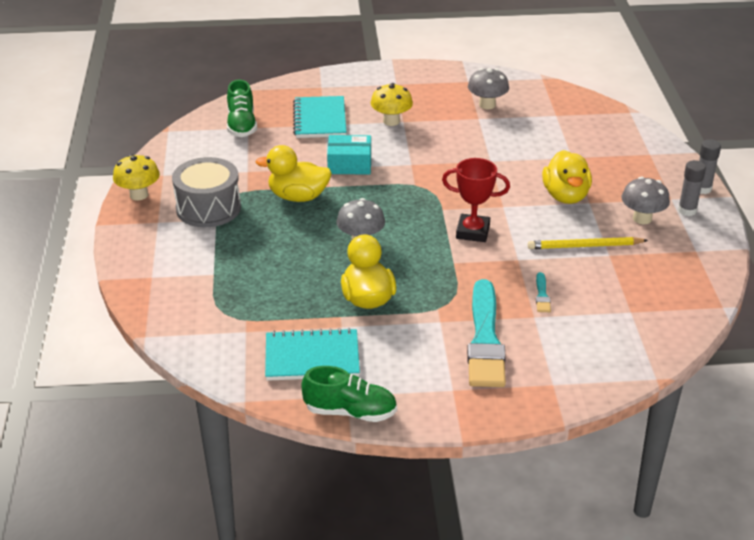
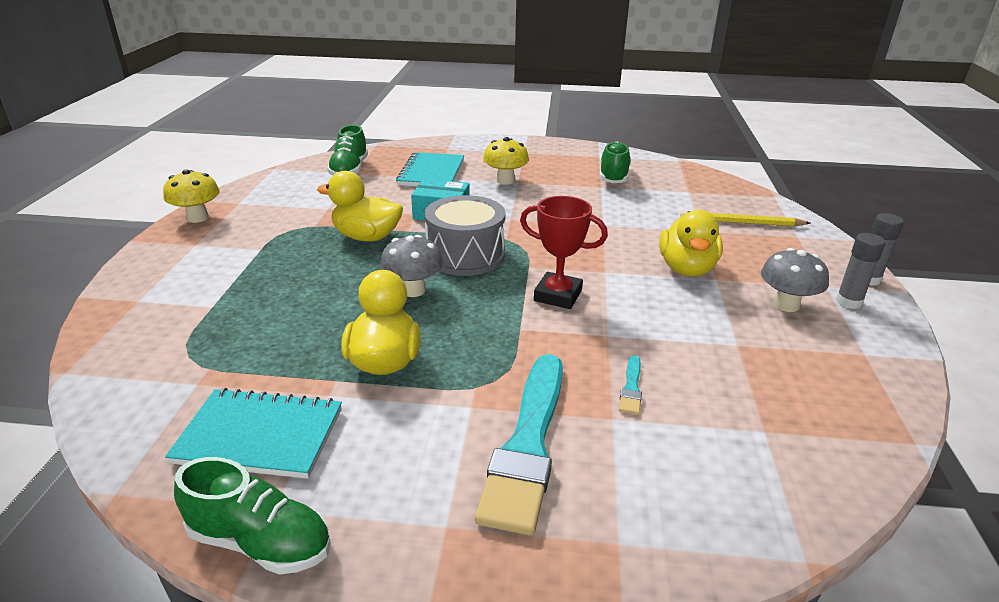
camera: 10 degrees right, 5 degrees down
grey drum [172,157,241,227] -> grey drum moved to [425,195,506,276]
grey mushroom [468,68,509,109] -> green shoe [600,142,631,183]
yellow pencil [528,237,648,249] -> yellow pencil moved to [680,211,810,226]

